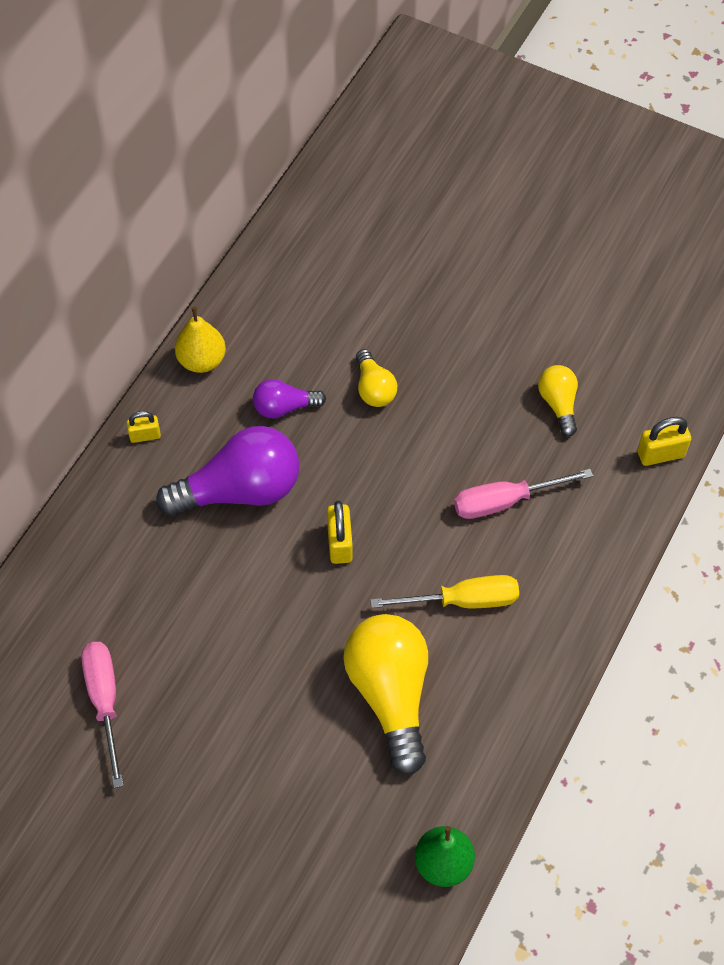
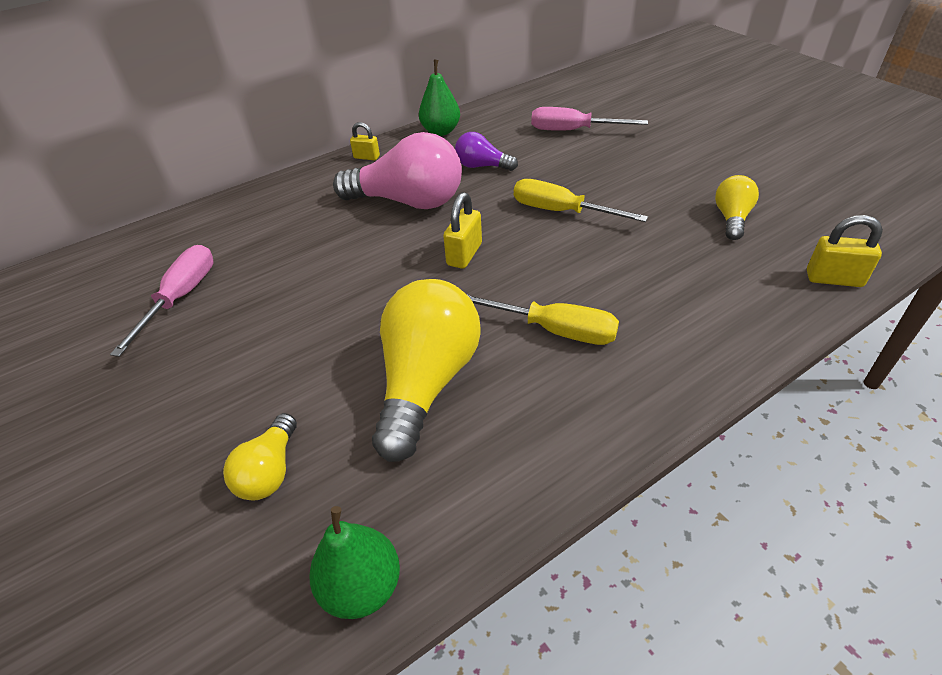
camera: 30 degrees right, 15 degrees down
purple light bulb [156,426,299,517] -> pink light bulb [333,132,462,209]
yellow pear [175,306,226,373] -> green pear [419,60,460,136]
yellow light bulb [356,349,397,407] -> yellow light bulb moved to [223,413,297,501]
pink screwdriver [454,469,593,519] -> pink screwdriver moved to [531,107,648,131]
none -> yellow screwdriver [514,179,648,222]

